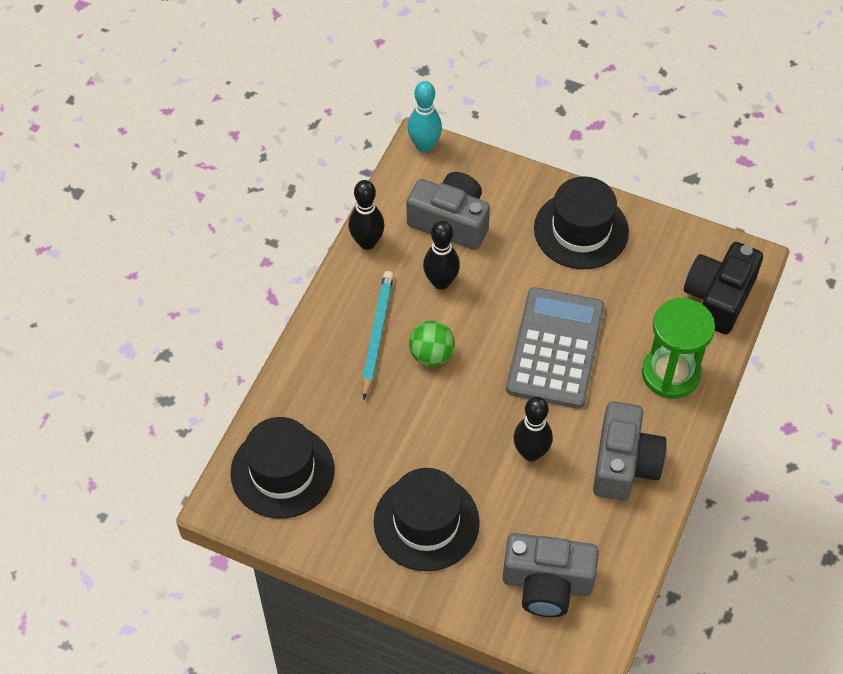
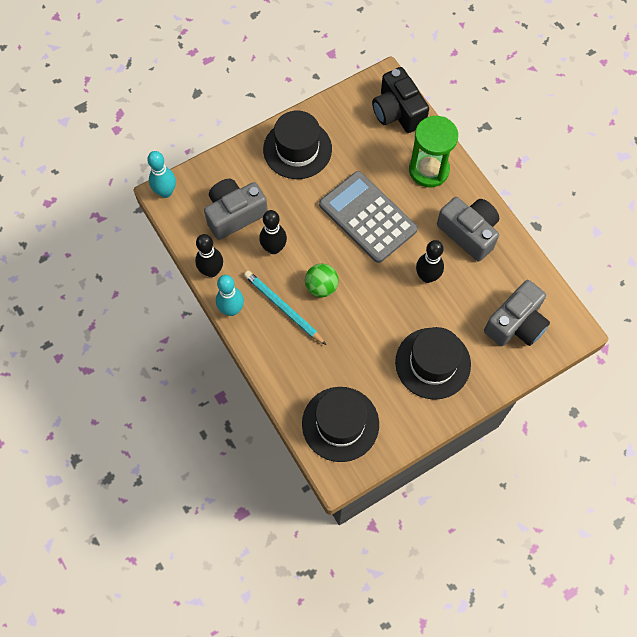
camera: 55 degrees left, 10 degrees up
none -> turquoise bowling pin [216,275,244,316]

